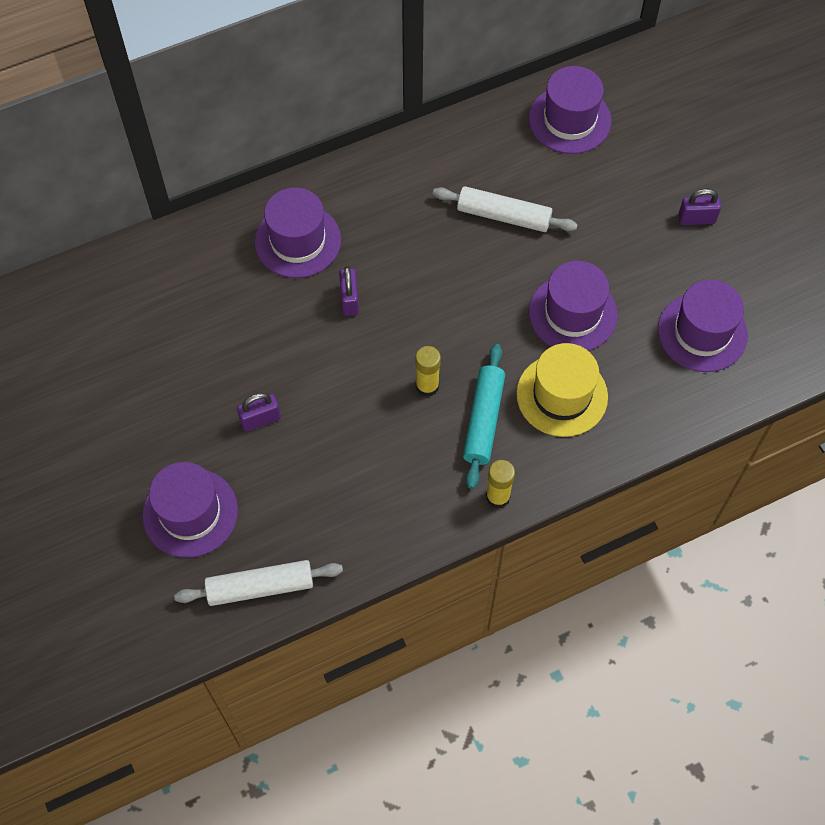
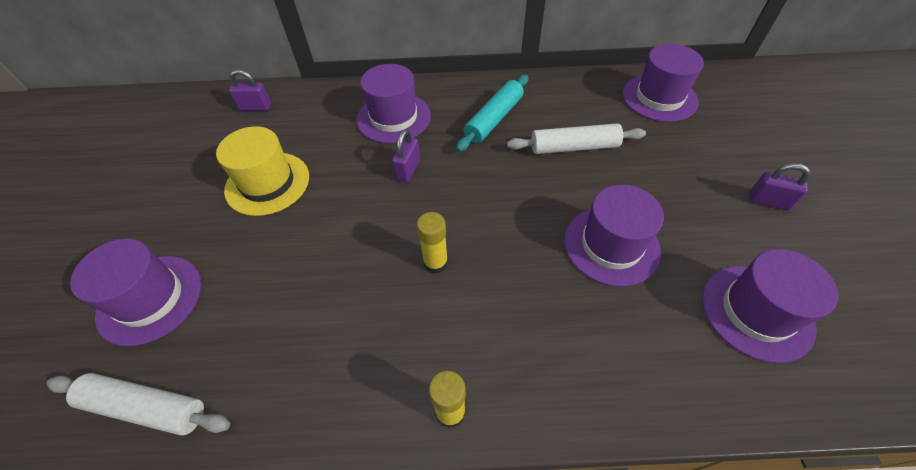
camera: 25 degrees right, 10 degrees down
purple padlock [237,393,281,432] -> purple padlock moved to [229,69,271,111]
white rolling pin [433,186,578,232] -> white rolling pin turned 45 degrees counterclockwise [507,123,646,154]
turquoise rolling pin [463,344,505,489] -> turquoise rolling pin moved to [456,75,528,152]
yellow hat [516,343,608,437] -> yellow hat moved to [216,126,309,216]

